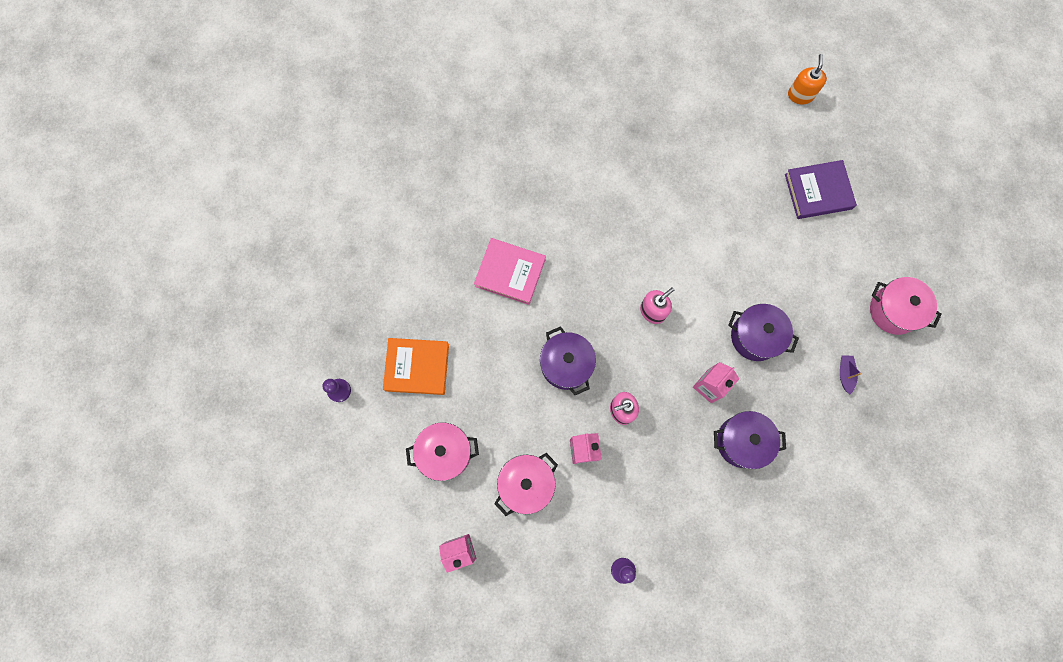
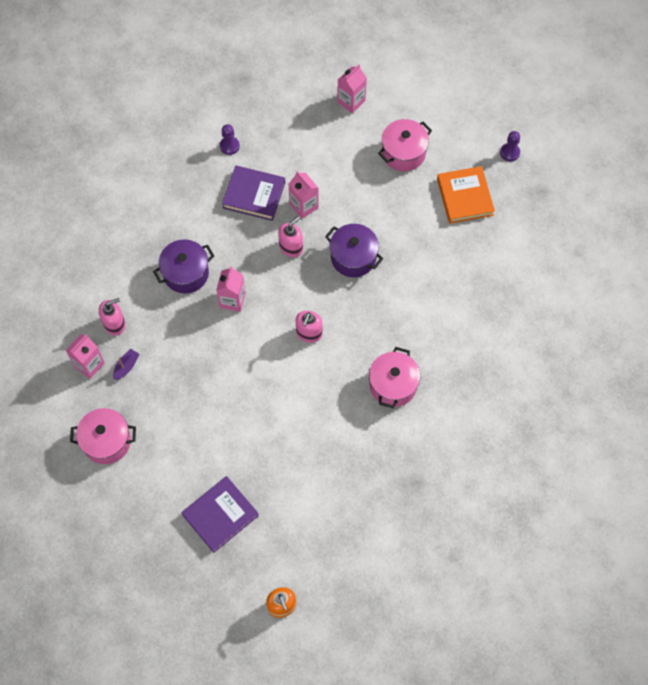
camera: 150 degrees right, 10 degrees down
orange book [383,338,449,395] -> orange book turned 75 degrees counterclockwise [437,166,495,224]
pink book [474,238,546,305] -> none
pink pot [494,453,558,516] -> pink pot moved to [369,347,420,408]
purple pot [728,304,799,361] -> none
purple boat [840,355,862,394] -> purple boat turned 120 degrees counterclockwise [113,349,139,380]
none -> pink carton [66,334,105,379]
none -> pink soap dispenser [99,298,126,336]
none -> purple book [222,166,285,221]

